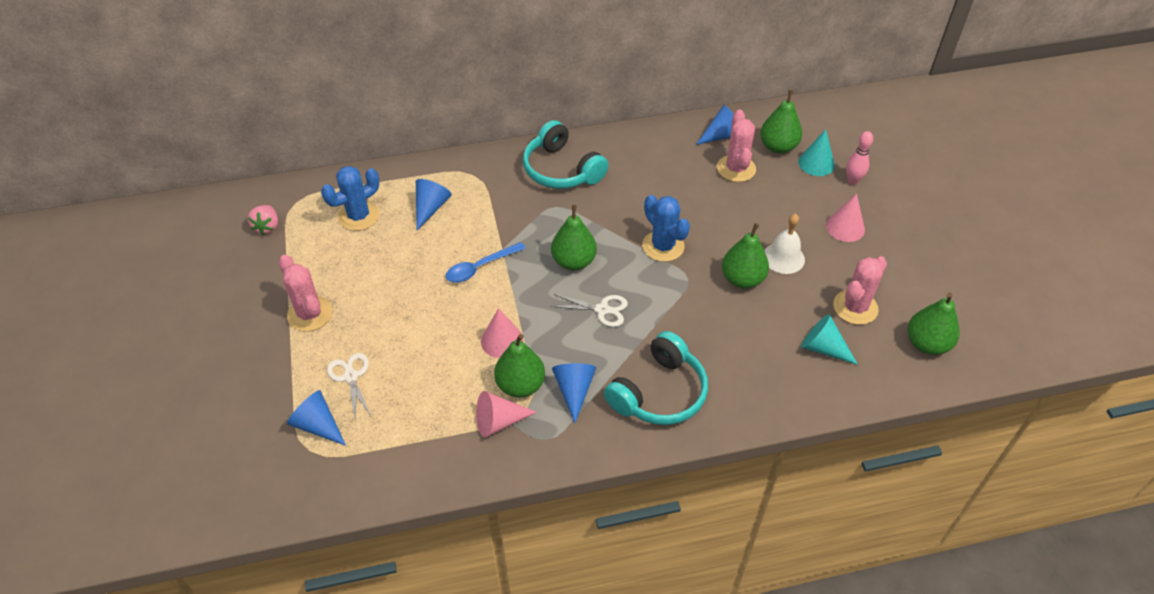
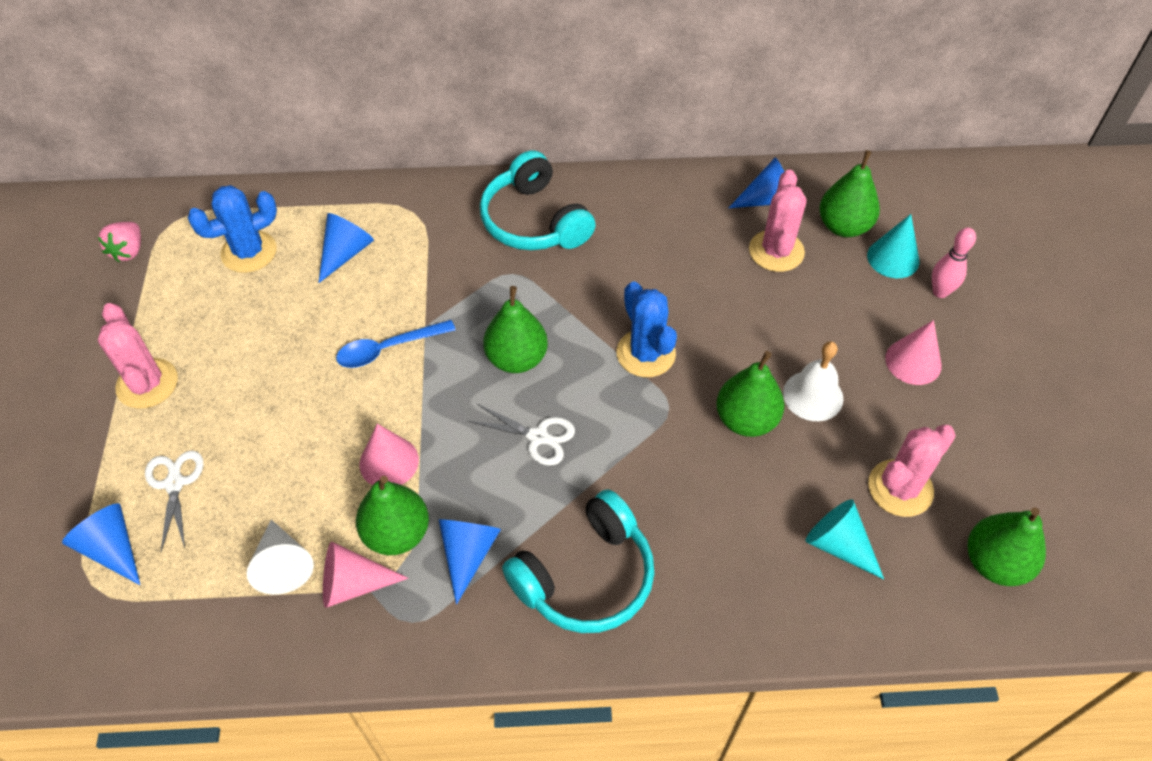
camera: 10 degrees right, 5 degrees up
none -> white cone [246,520,314,595]

